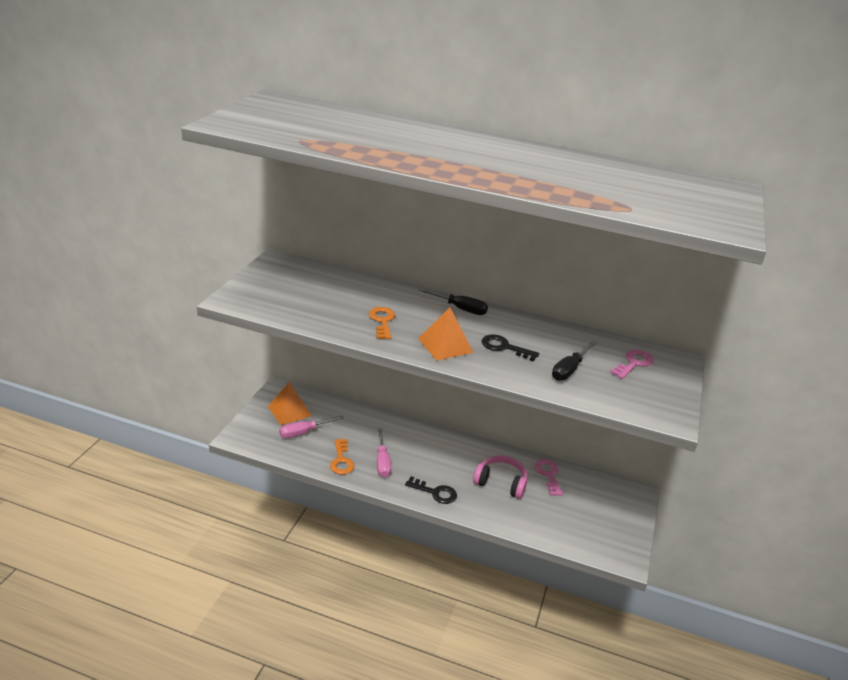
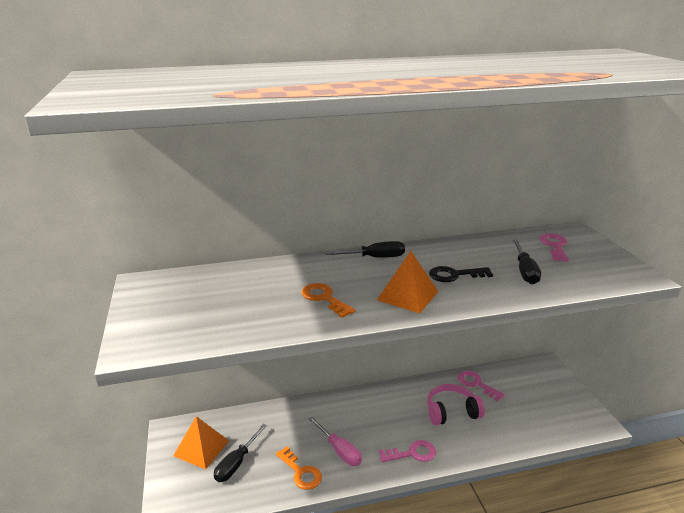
camera: 30 degrees left, 5 degrees down
pink screwdriver [279,415,344,438] -> black screwdriver [214,424,267,482]
black key [405,476,457,504] -> pink key [379,440,436,462]

